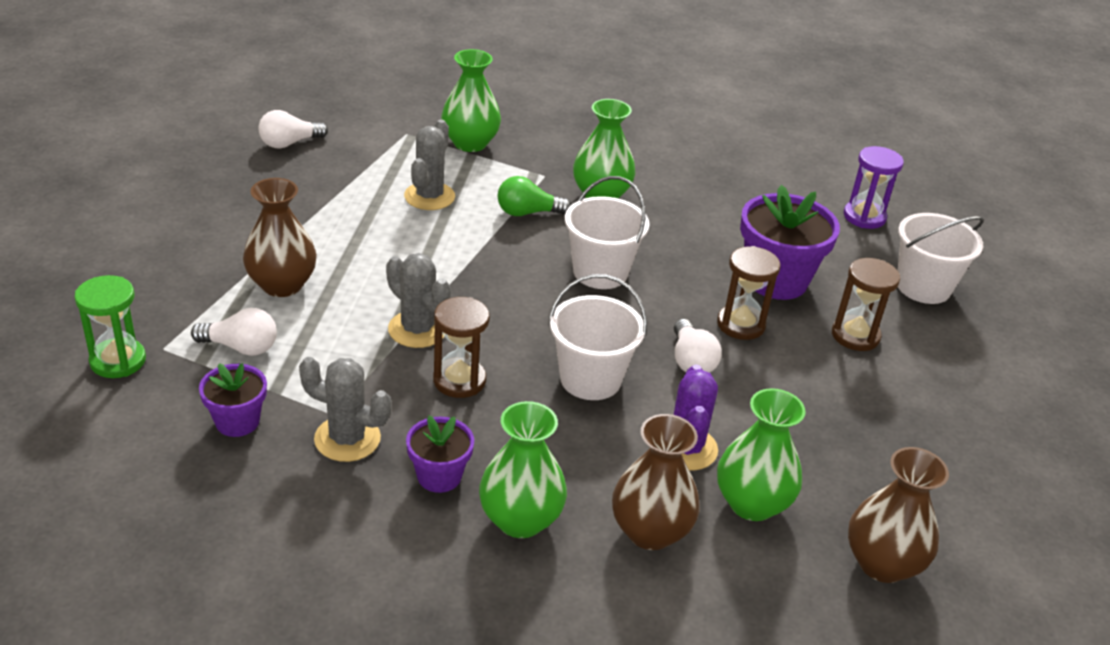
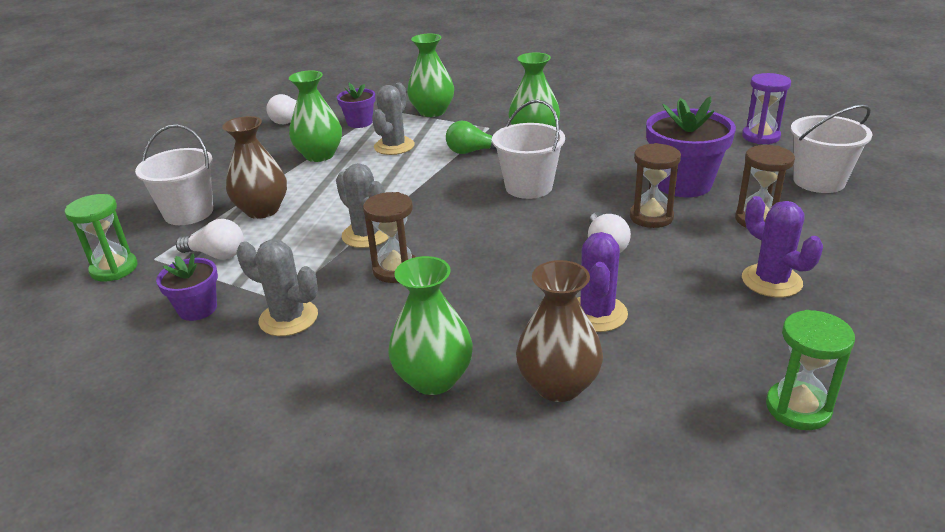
camera: 10 degrees right, 5 degrees down
purple flower pot [406,415,474,493] -> purple flower pot moved to [337,83,375,128]
white bucket [549,274,647,400] -> white bucket moved to [135,125,213,225]
green vase [717,388,806,521] -> green vase moved to [289,70,342,162]
brown vase [848,447,949,583] -> green hourglass [766,310,855,430]
none -> purple cactus [742,196,823,297]

